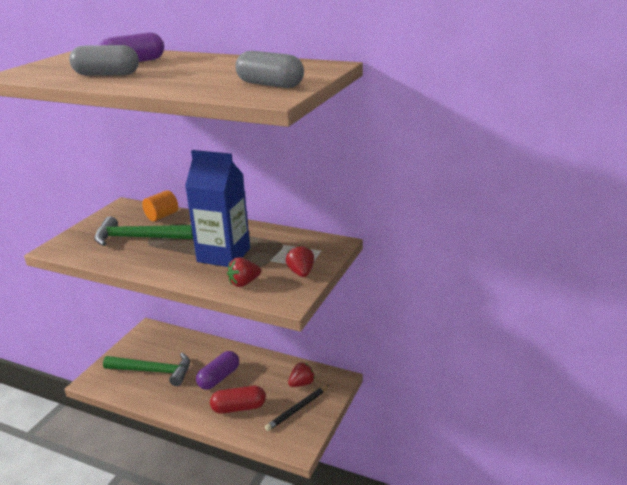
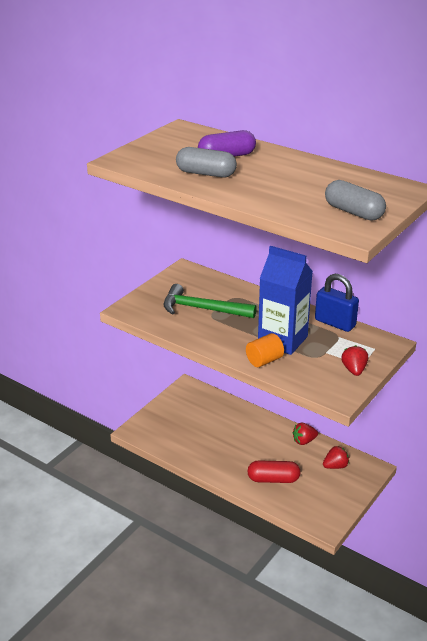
camera: 10 degrees right, 5 degrees up
green hammer [103,353,190,386] -> none
orange cylinder [142,190,178,221] -> orange cylinder moved to [246,333,284,367]
purple capsule [196,351,239,390] -> none
red strawberry [227,257,261,287] -> red strawberry moved to [293,423,318,445]
black pencil [265,385,329,431] -> none
none -> blue padlock [315,274,359,332]

